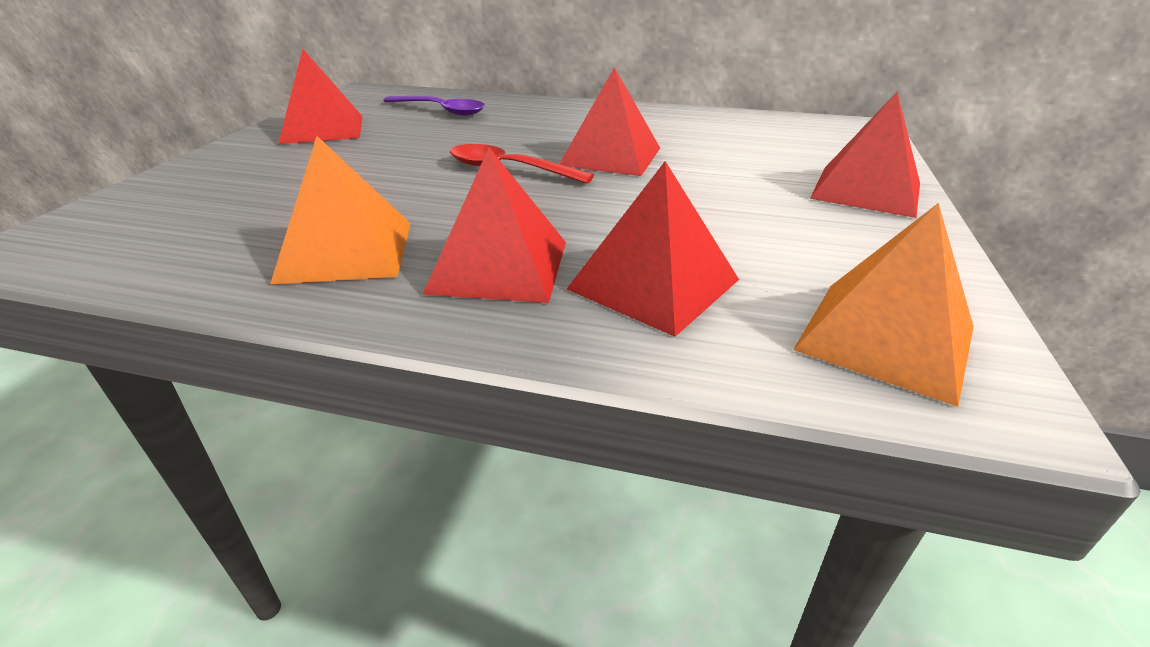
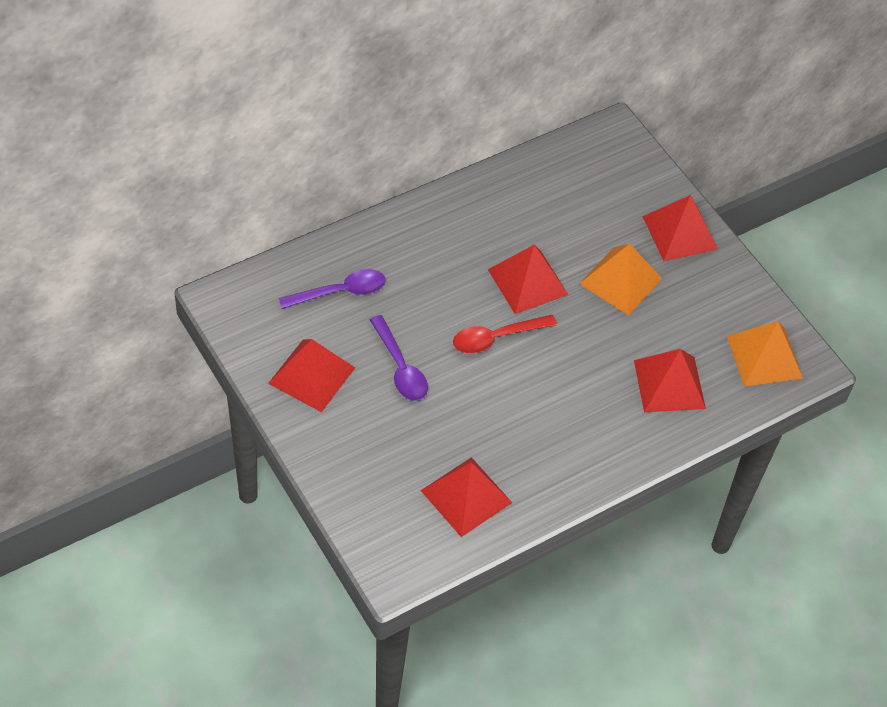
camera: 50 degrees left, 20 degrees up
orange pyramid [270,136,411,285] -> orange pyramid moved to [579,244,662,316]
red pyramid [422,148,566,303] -> red pyramid moved to [421,457,512,537]
none -> purple spoon [370,315,428,401]

